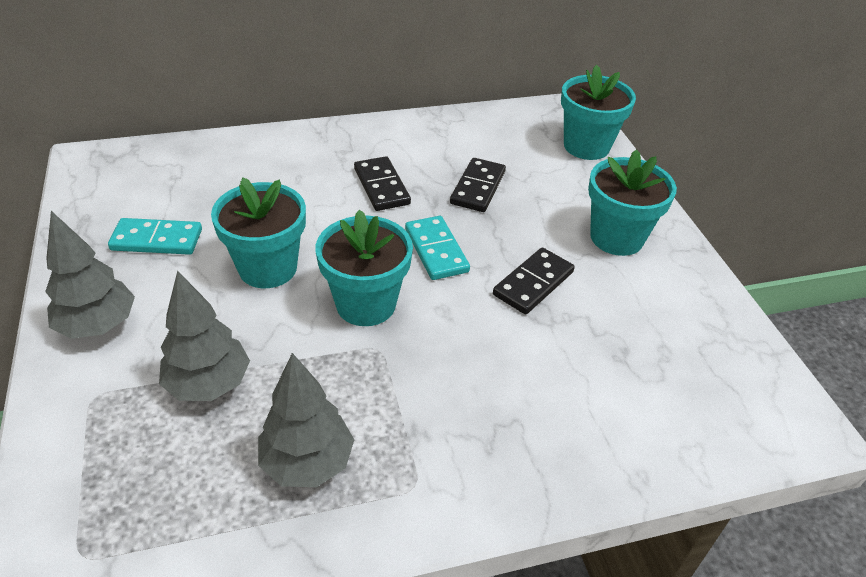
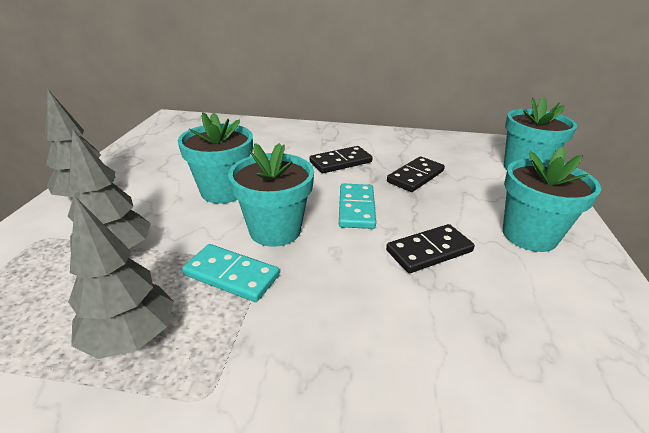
camera: 25 degrees right, 10 degrees down
turquoise domino [108,218,202,255] -> turquoise domino moved to [182,244,279,302]
black domino [354,156,411,211] -> black domino turned 60 degrees clockwise [310,146,373,173]

